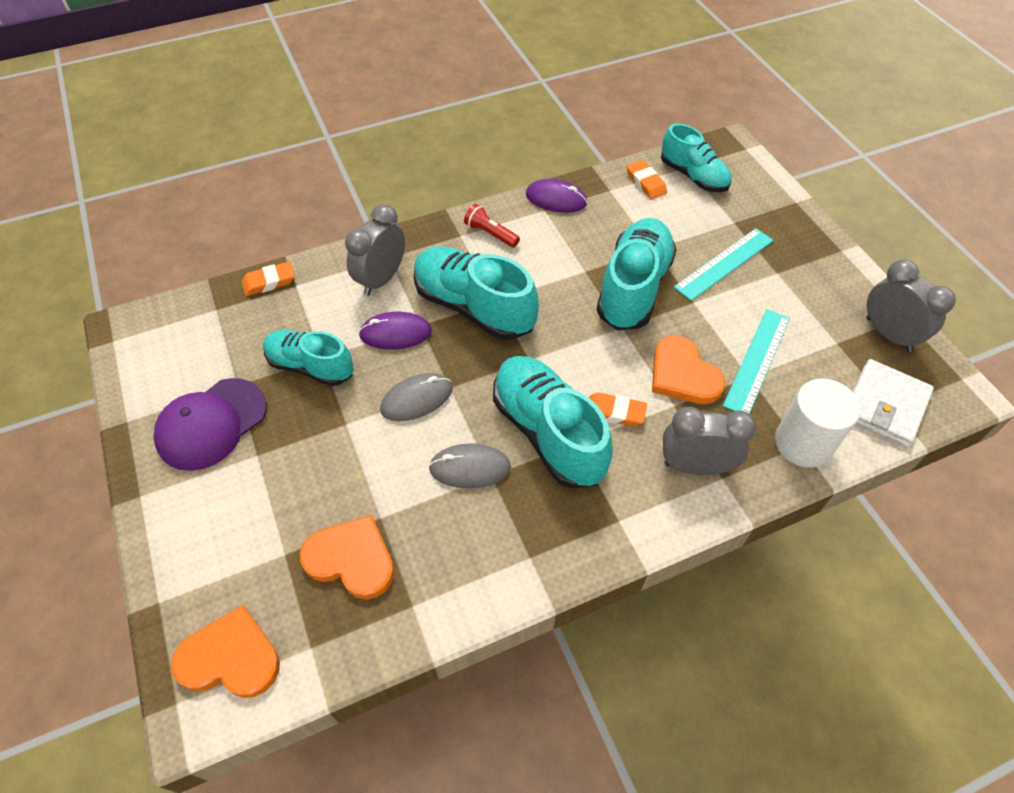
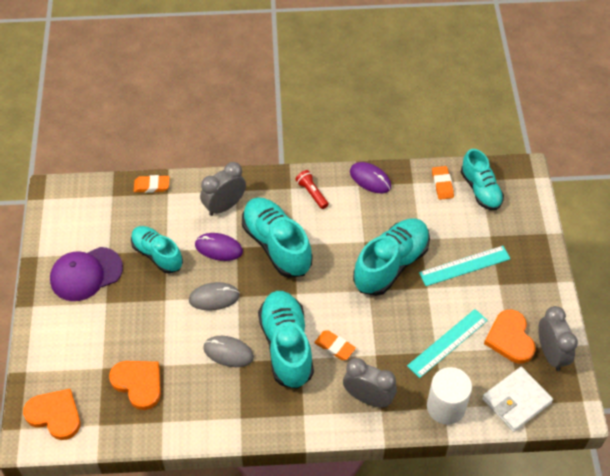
camera: 20 degrees right, 0 degrees up
orange heart [652,336,726,404] -> orange heart moved to [484,310,536,364]

